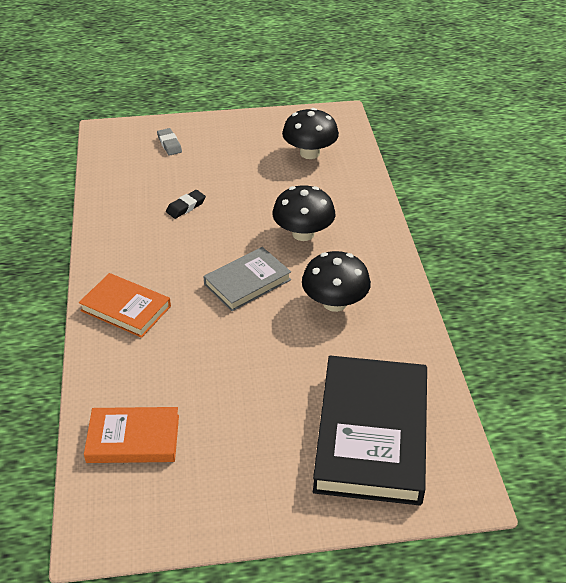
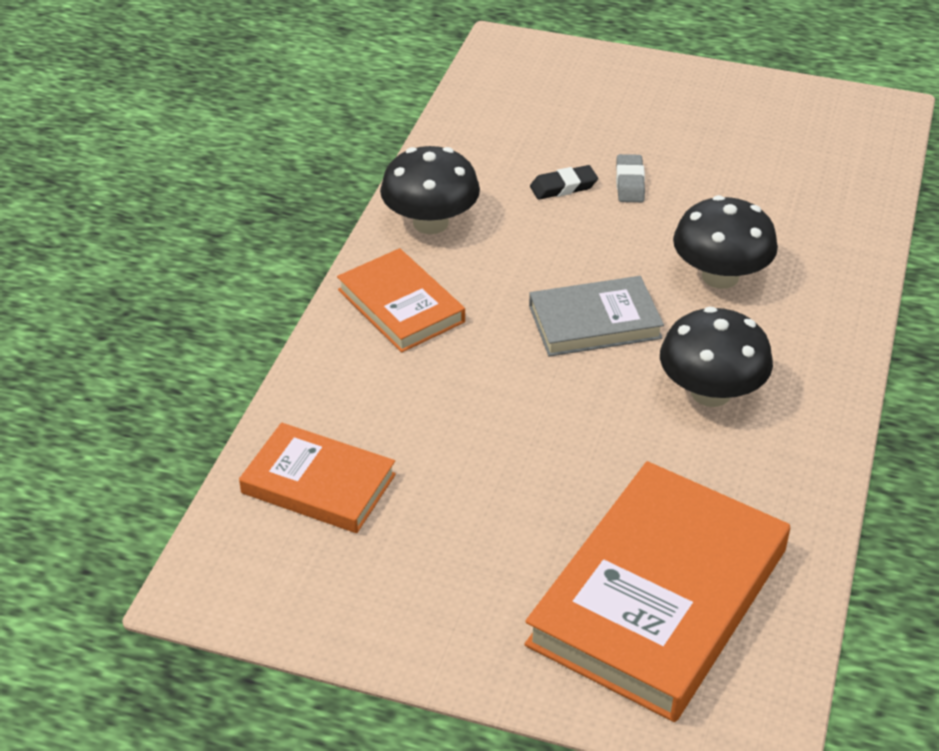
camera: 25 degrees right, 0 degrees up
grey eraser [157,128,182,156] -> grey eraser moved to [616,154,645,202]
black mushroom [282,108,339,159] -> black mushroom moved to [380,146,480,234]
black book [313,356,427,506] -> orange book [524,461,790,722]

